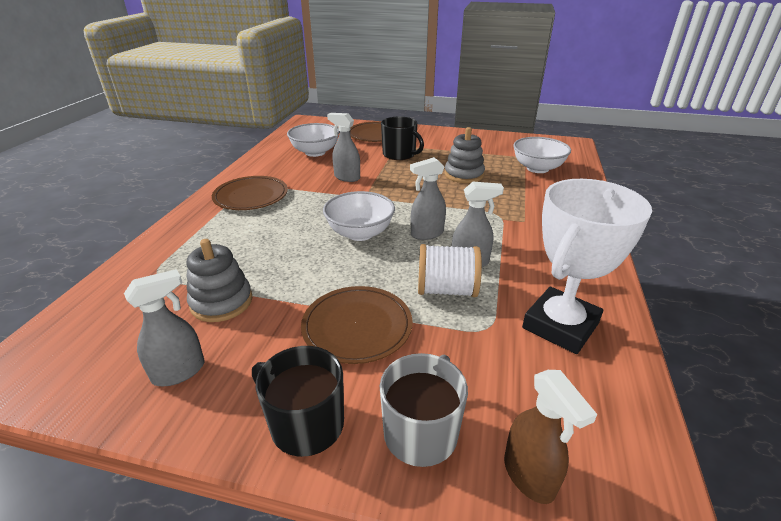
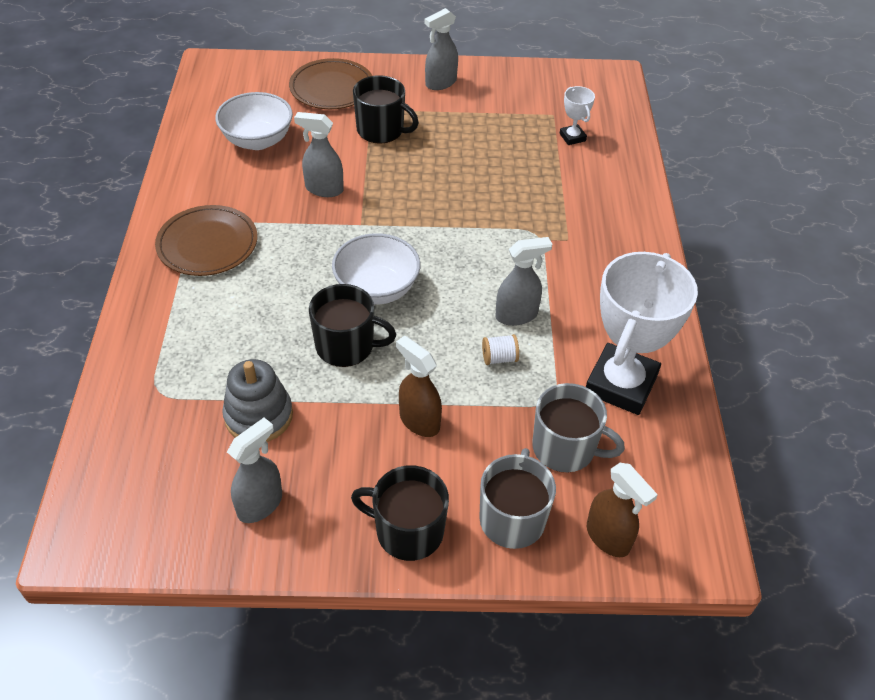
camera: 15 degrees left, 15 degrees up
brown plate [301,286,413,364] -> brown spray bottle [396,336,442,437]
grey spray bottle [410,157,446,240] -> grey spray bottle moved to [424,8,458,90]
white spool [418,244,482,297] -> white spool [482,334,519,365], size x0.51
grey stacking toy [445,127,485,183] -> none
white bowl [513,137,571,173] -> white trophy [560,86,595,145]
none -> black mug [309,284,396,367]
none -> grey mug [532,383,625,472]

